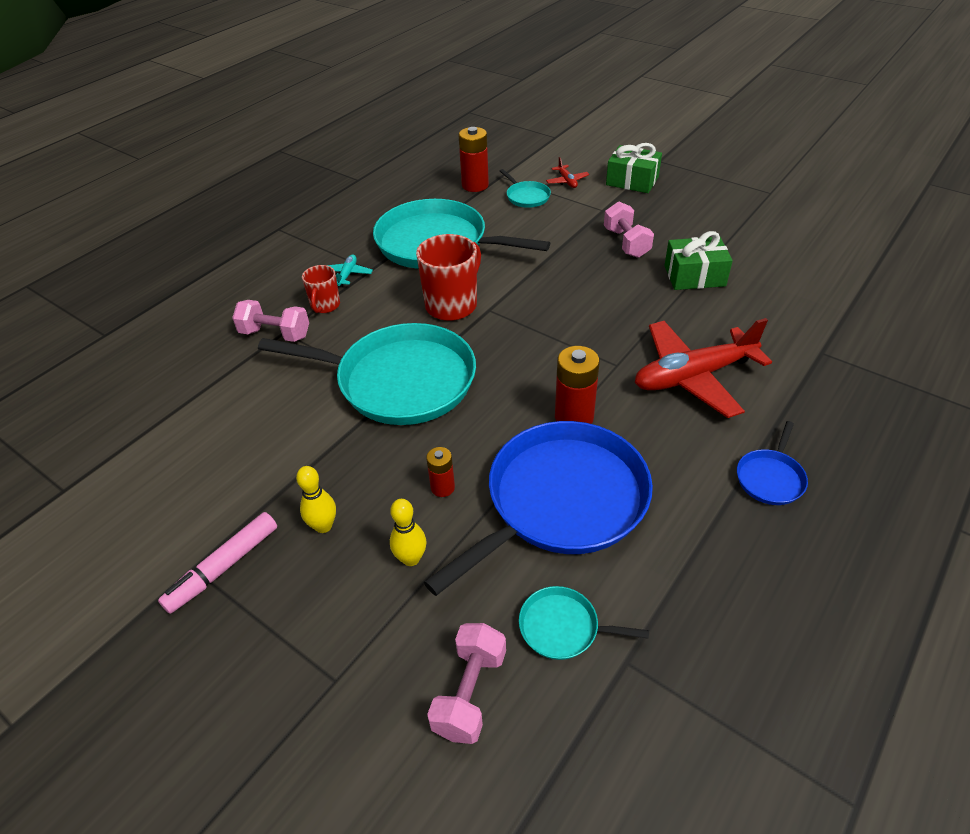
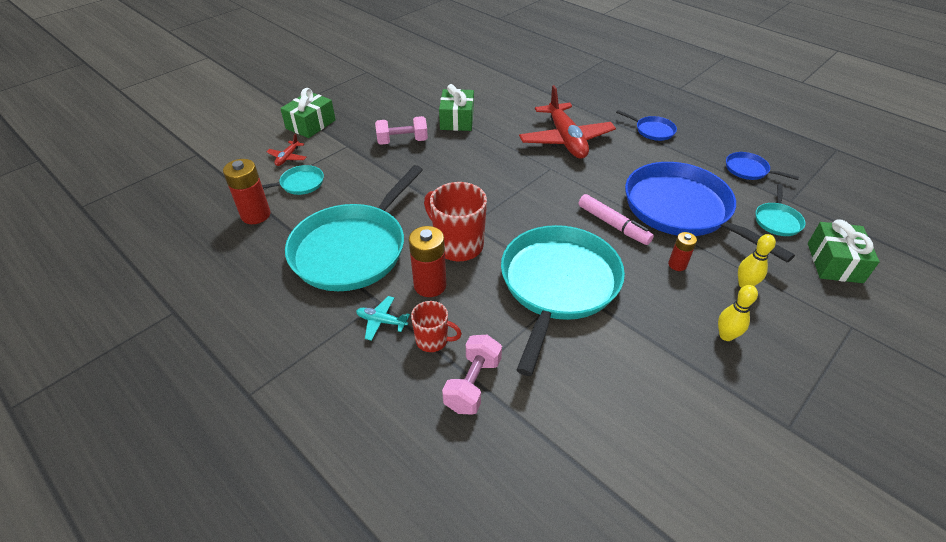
camera: 85 degrees left, 0 degrees up
pink marker [158,512,277,614] -> pink marker moved to [578,194,654,245]
pink dumbbell [427,623,506,744] -> green gift [808,219,880,283]
red plane [546,157,589,188] -> red plane turned 120 degrees clockwise [267,134,307,166]
red battery [555,346,600,424] -> red battery moved to [409,226,446,297]
none -> blue pan [726,152,799,180]

